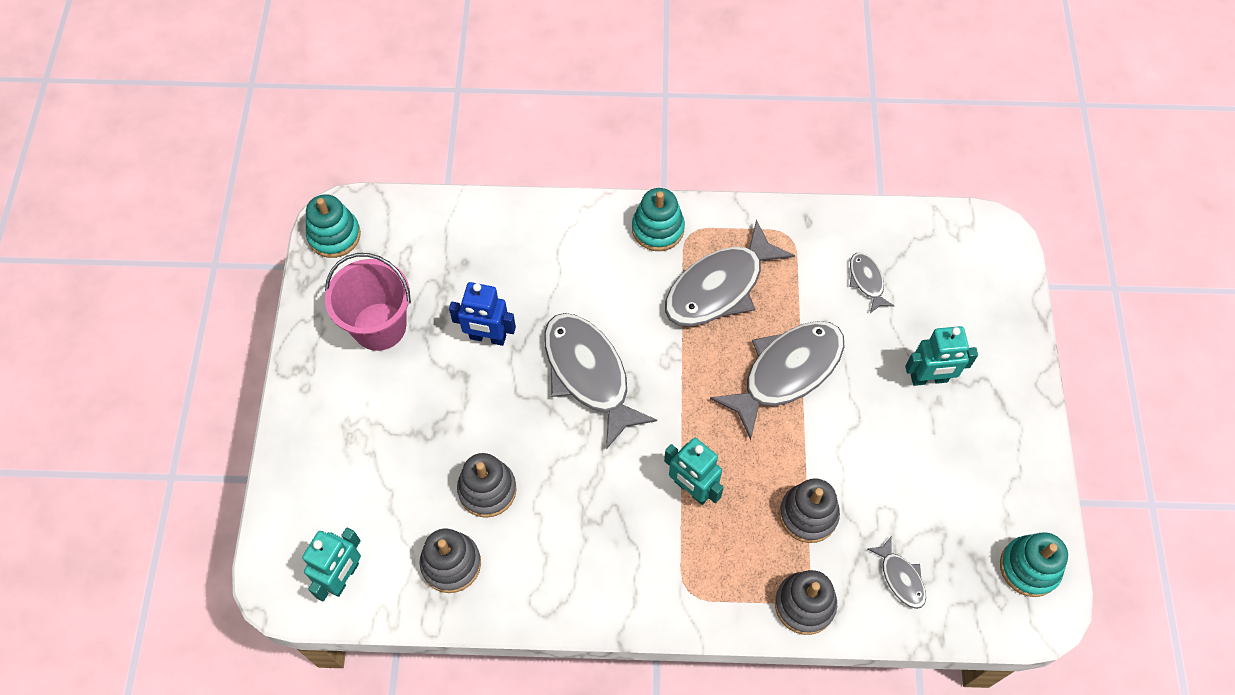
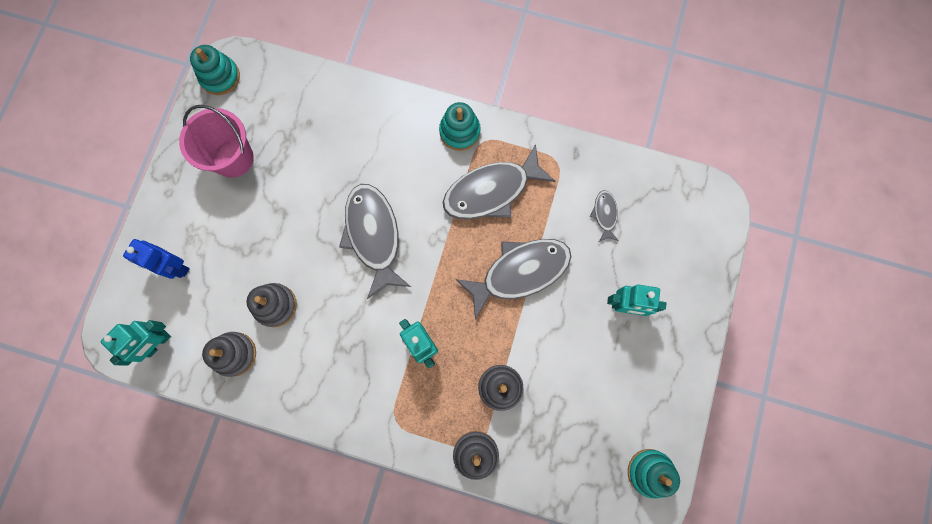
camera: 15 degrees right, 15 degrees up
blue robot [449,282,516,346] -> blue robot moved to [123,239,190,279]
grey fish [867,536,926,609] -> none

